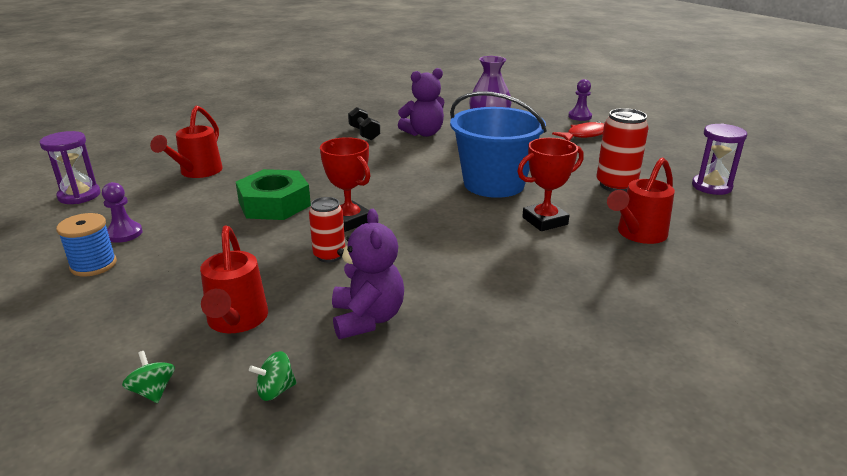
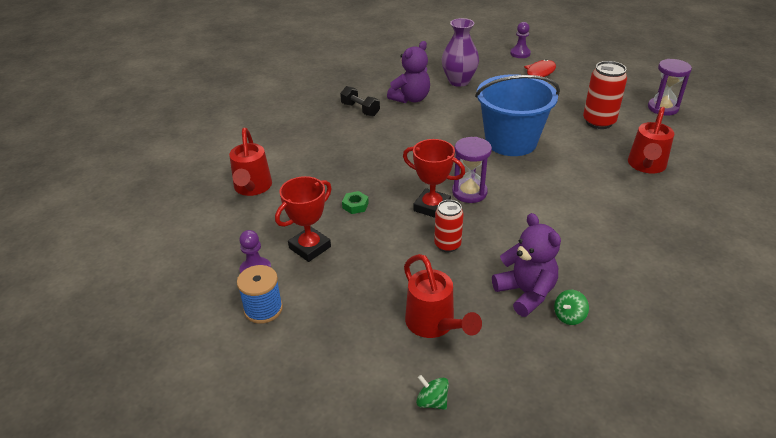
camera: 20 degrees left, 10 degrees up
purple hourglass [40,131,101,204] -> purple hourglass moved to [452,137,492,203]
green nut [236,169,311,220] -> green nut [342,191,369,214], size x0.41
green spinning top [249,351,297,401] -> green spinning top moved to [554,290,589,325]
red trophy [517,138,584,231] -> red trophy moved to [275,176,332,262]

